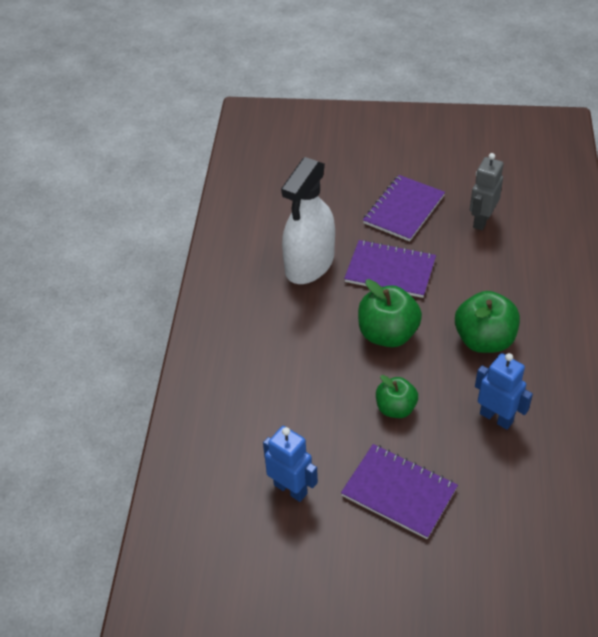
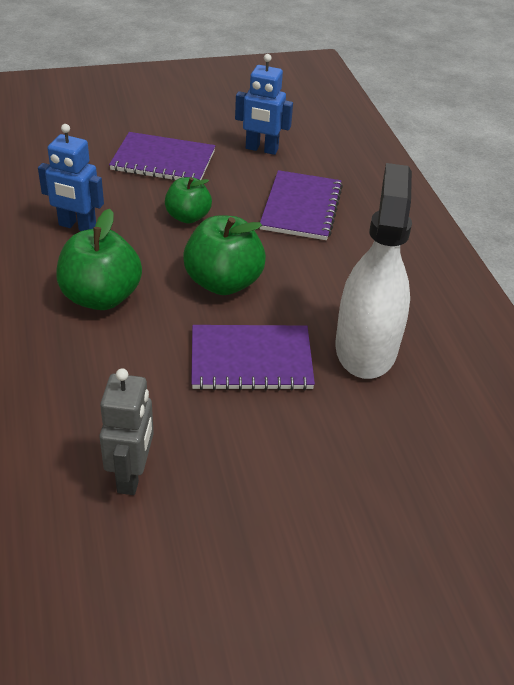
camera: 155 degrees right, 5 degrees down
purple notebook [363,175,445,241] -> purple notebook moved to [260,170,343,240]

